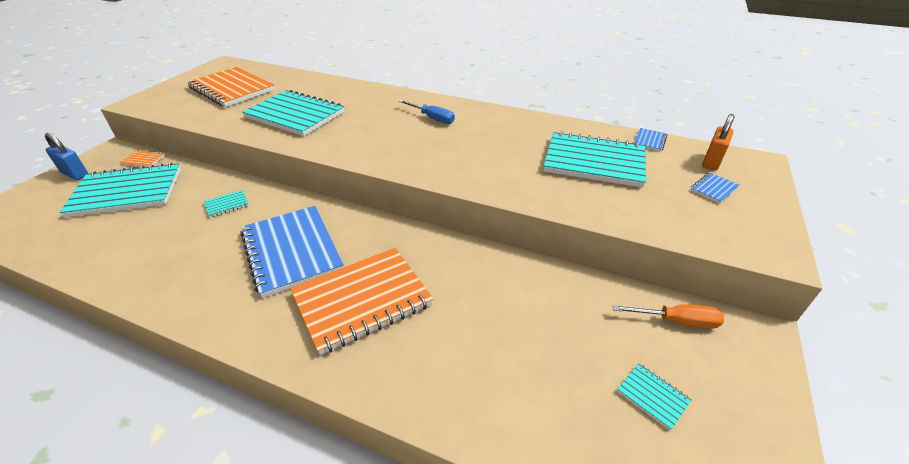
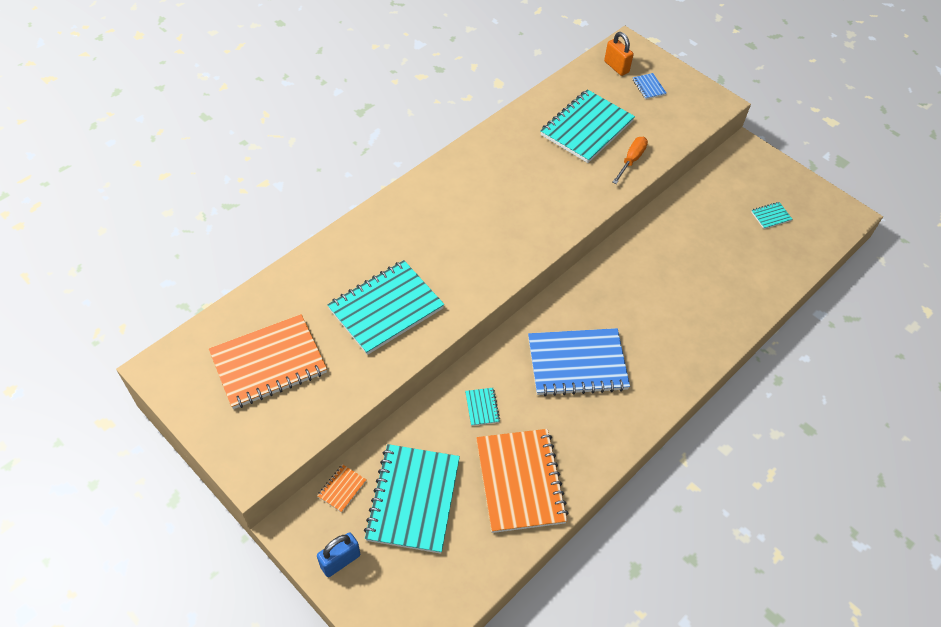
camera: 70 degrees left, 15 degrees up
orange notebook [290,248,433,355] -> orange notebook moved to [476,429,569,533]
blue screwdriver [399,100,455,124] -> none
orange screwdriver [613,304,724,329] -> orange screwdriver moved to [612,137,648,184]
blue notebook [634,128,667,151] -> none

